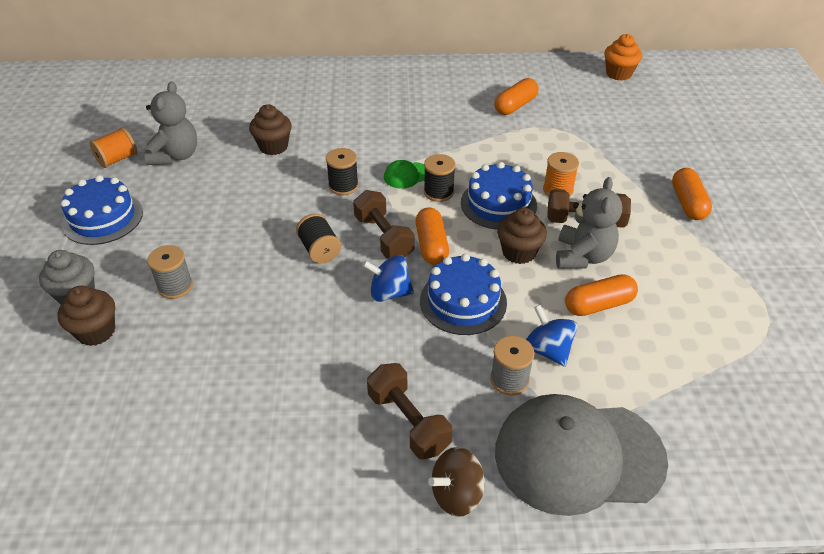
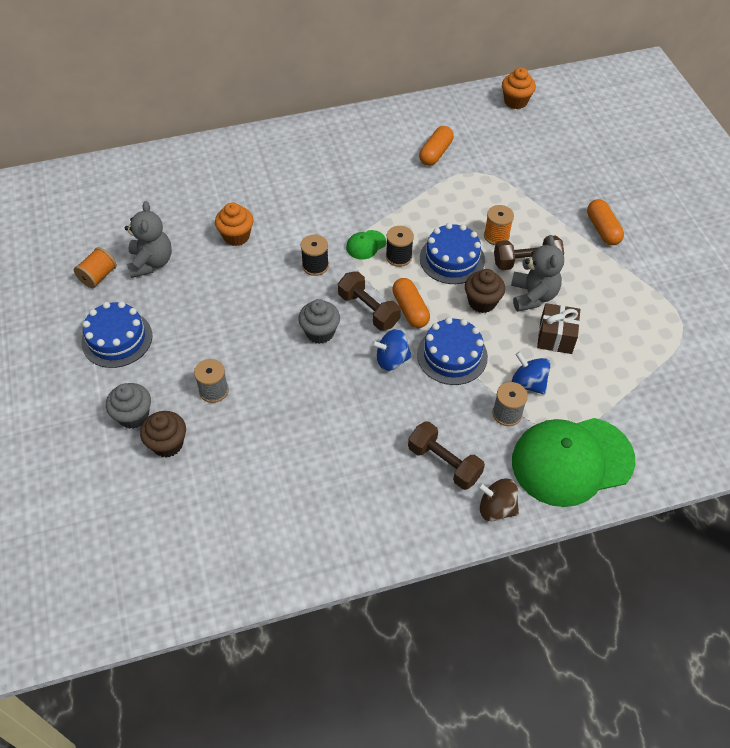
camera: 15 degrees left, 10 degrees up
brown cupcake [249,104,292,155] -> orange cupcake [215,202,253,246]
black spool [296,213,341,264] -> grey cupcake [298,299,340,344]
brown spinning top [428,447,485,517] -> brown spinning top turned 60 degrees clockwise [477,478,519,521]
grey cap [495,394,668,516] -> green cap [512,418,636,507]
orange capsule [565,274,638,316] -> brown gift [537,303,580,354]

